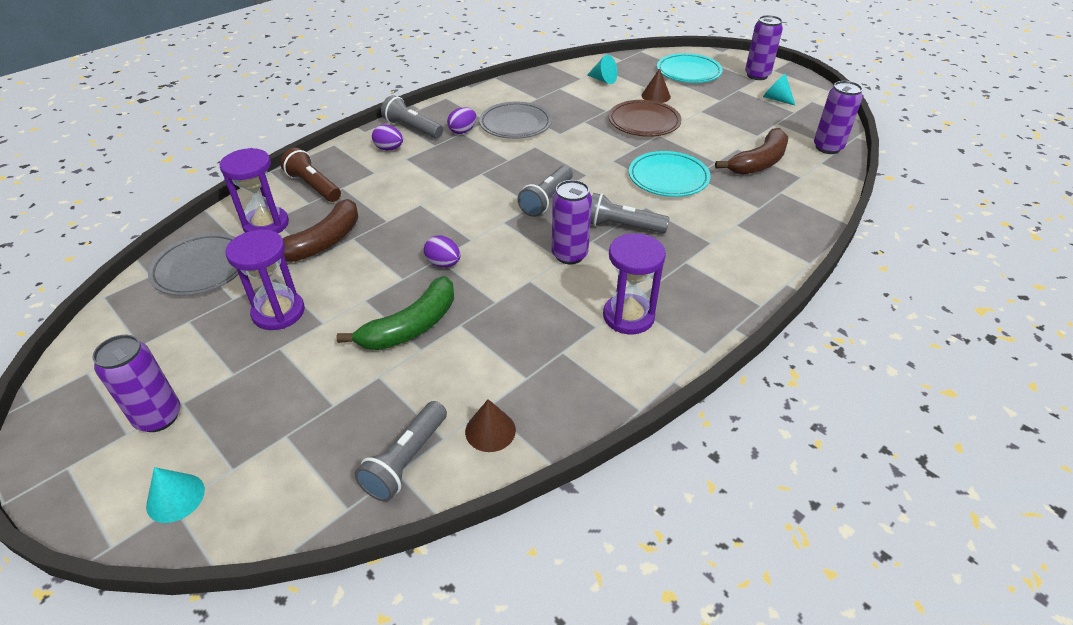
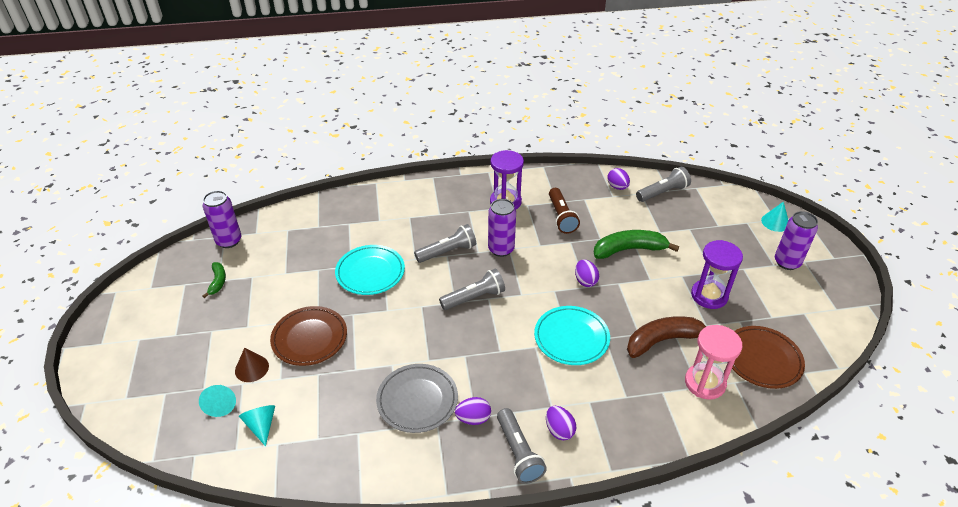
camera: 145 degrees left, 0 degrees up
grey plate [148,233,239,296] -> brown plate [732,326,805,389]
purple hourglass [220,148,289,233] -> pink hourglass [685,325,742,400]
brown flashlight [280,148,341,202] -> brown flashlight moved to [549,188,580,234]
brown cone [465,399,516,452] -> purple egg [607,168,630,190]
grey flashlight [590,193,670,233] -> grey flashlight turned 75 degrees counterclockwise [414,224,476,263]
turquoise plate [657,53,723,83] -> turquoise plate moved to [534,306,610,365]
brown banana [715,128,788,175] -> none
purple can [745,15,783,80] -> none
turquoise cone [763,73,796,106] -> turquoise cone moved to [199,385,236,417]
none -> green banana [202,262,226,298]

